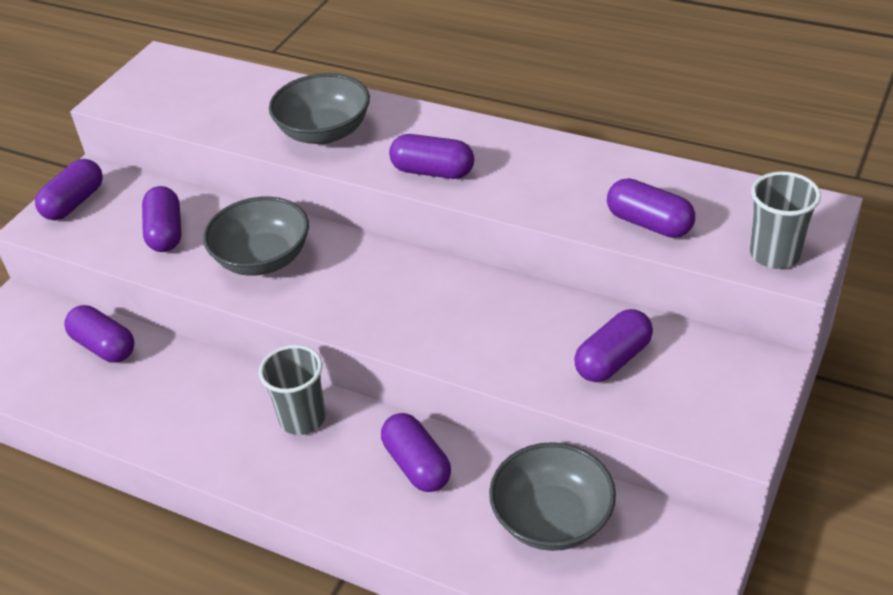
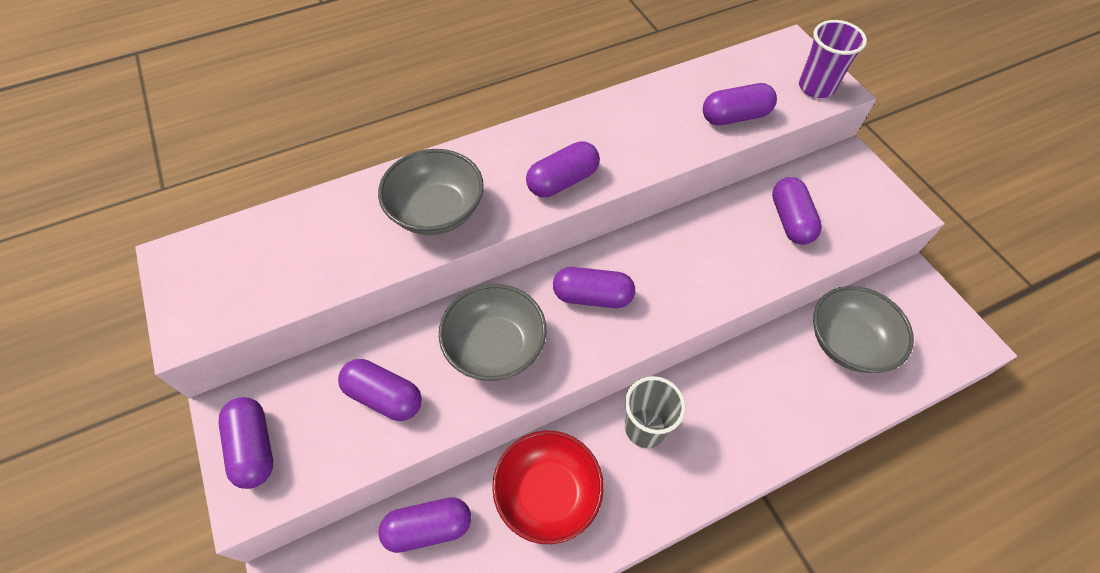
camera: 55 degrees left, 15 degrees up
purple capsule [381,413,451,492] -> purple capsule moved to [553,267,635,308]
grey cup [750,171,821,269] -> purple cup [799,20,867,98]
none -> red bowl [492,431,604,544]

